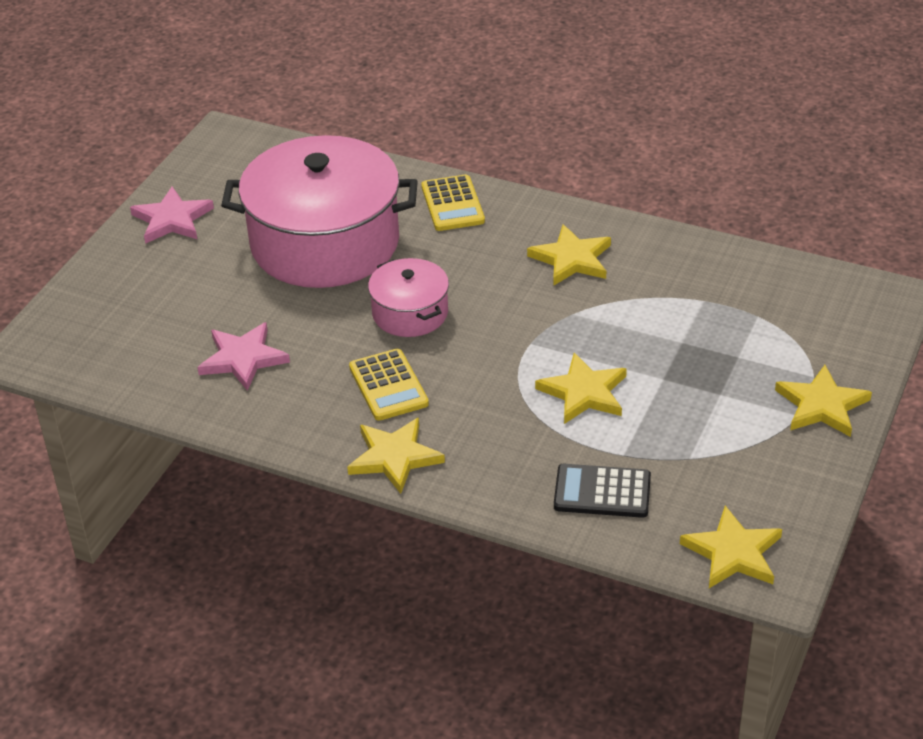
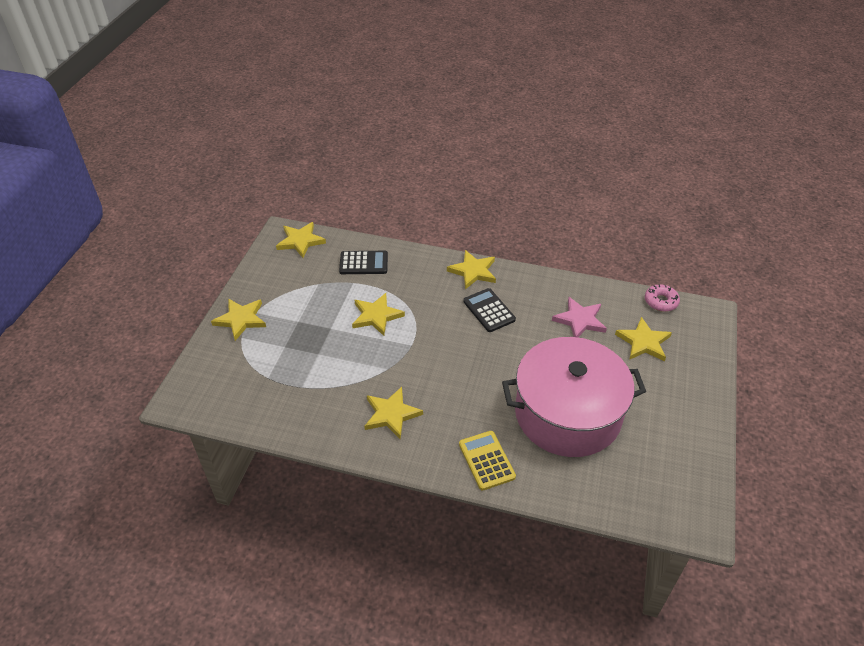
camera: 170 degrees right, 5 degrees up
pink star [130,186,214,244] -> none
yellow calculator [349,349,429,421] -> black calculator [463,288,516,332]
pink pot [368,258,449,337] -> none
none -> yellow star [615,317,672,361]
none -> pink donut [645,284,680,312]

